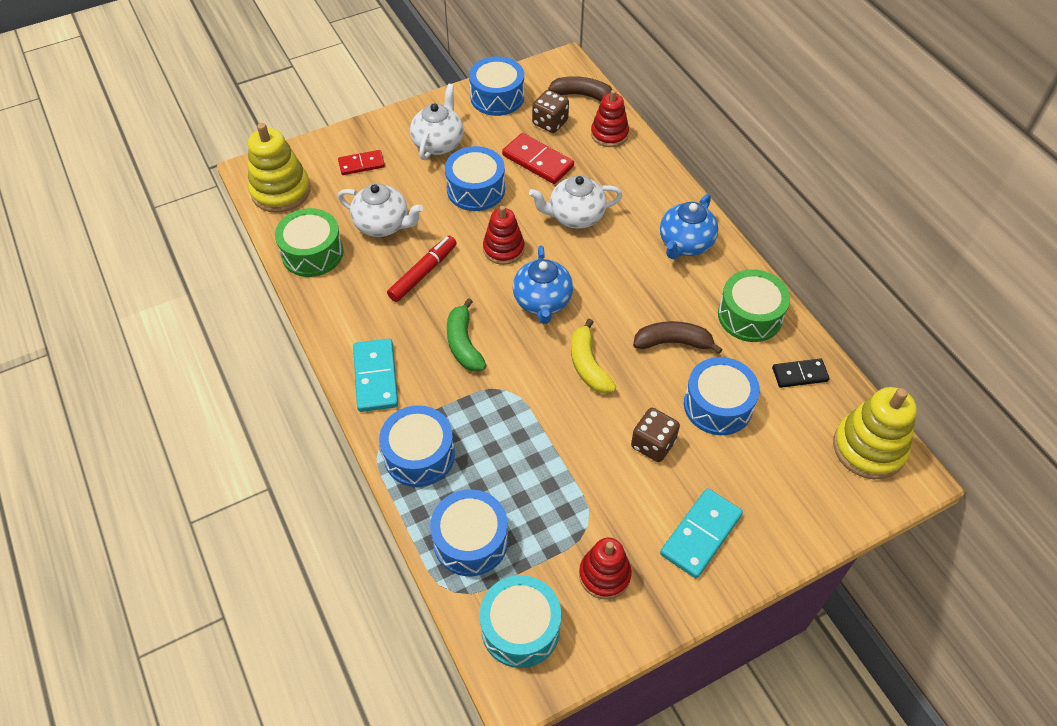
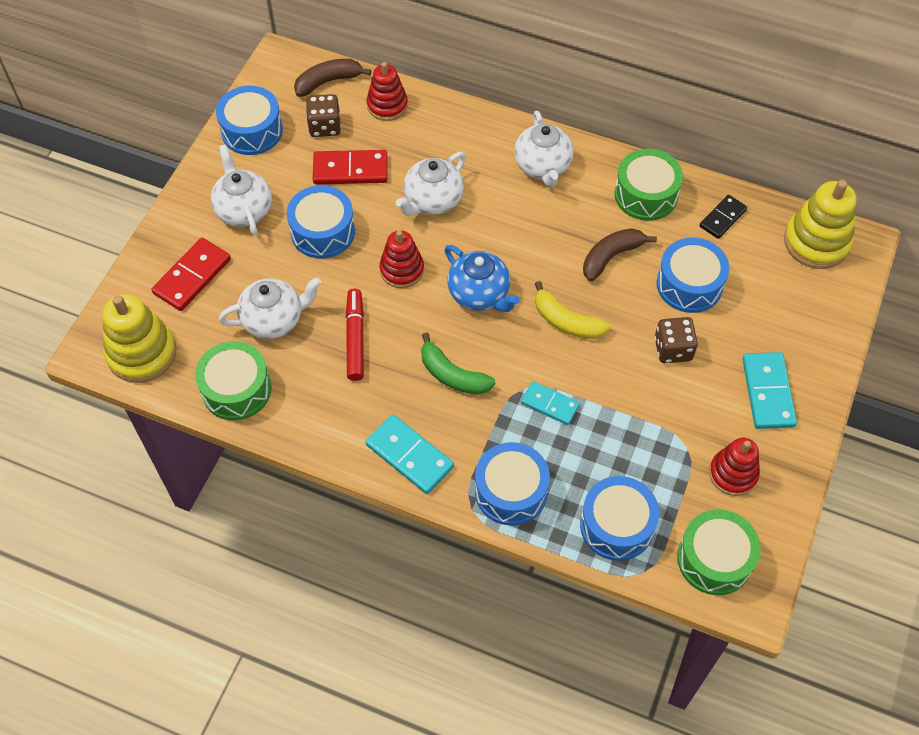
camera: 40 degrees left, 5 degrees up
red domino [338,150,385,175] -> red domino [152,238,231,311], size x1.54
turquoise drum [479,575,561,668] -> green drum [677,510,761,595]
blue teapot [660,194,718,259] -> white teapot [514,111,573,187]
none -> turquoise domino [521,381,580,425]

